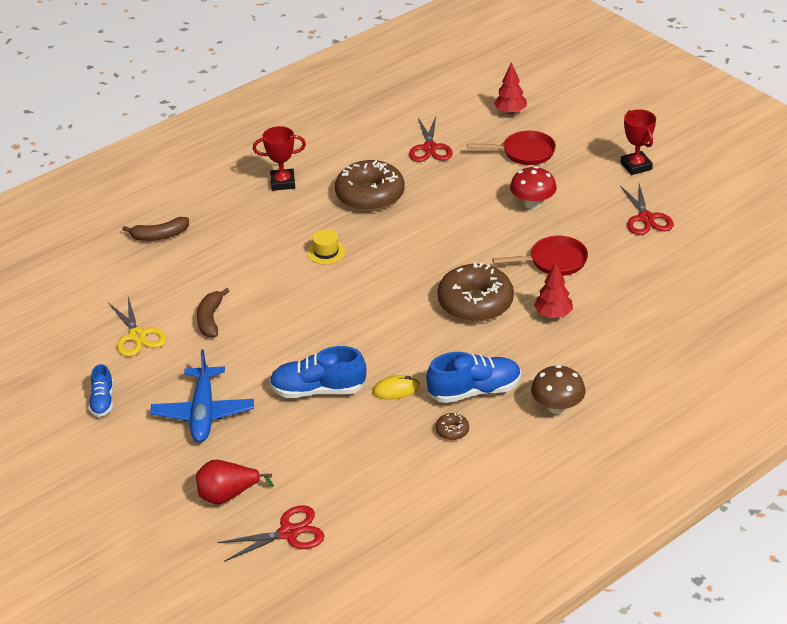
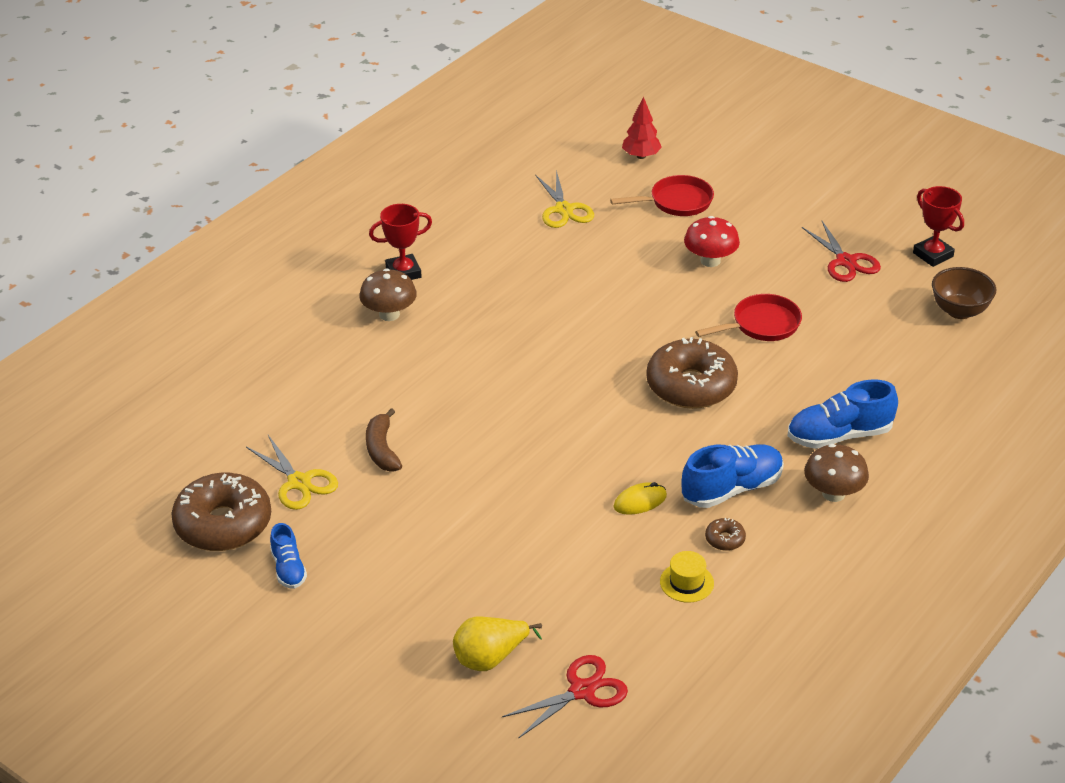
camera: 15 degrees left, 0 degrees up
brown banana [122,217,189,241] -> none
blue plane [150,349,254,442] -> none
red pear [196,460,274,505] -> yellow pear [453,617,542,671]
blue shoe [269,346,366,398] -> blue shoe moved to [788,379,898,449]
yellow hat [307,229,346,264] -> yellow hat moved to [660,551,714,603]
brown donut [335,160,404,211] -> brown donut moved to [171,473,271,551]
red scissors [409,116,453,162] -> yellow scissors [535,170,594,228]
red tree [534,262,573,318] -> none
red trophy [620,109,656,175] -> red trophy moved to [913,186,964,267]
none -> brown mushroom [359,268,417,321]
none -> brown bowl [932,267,996,319]

